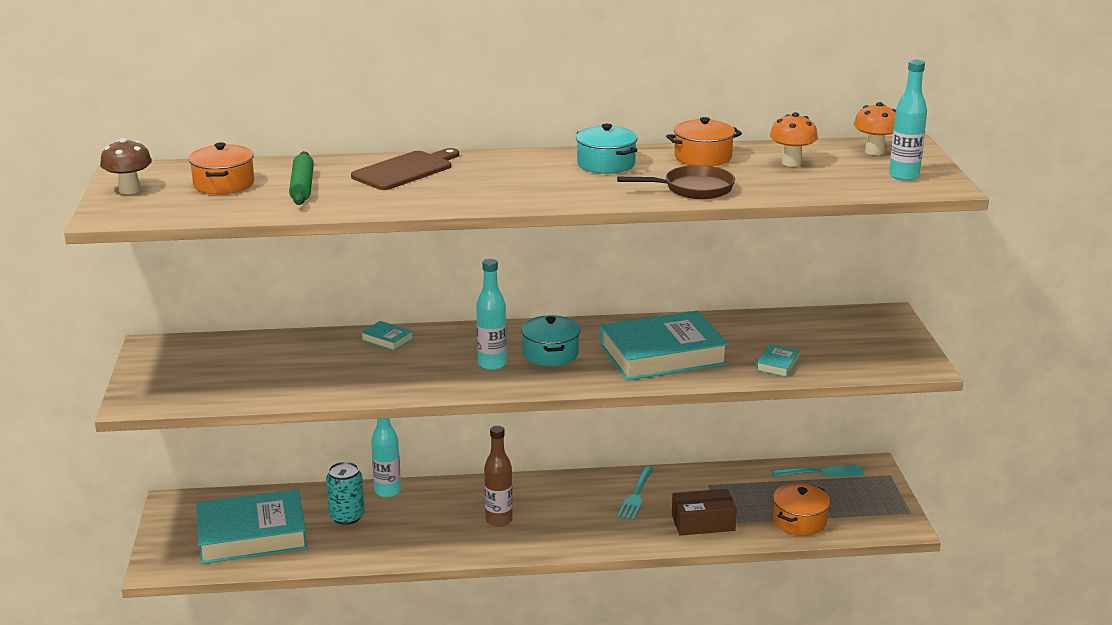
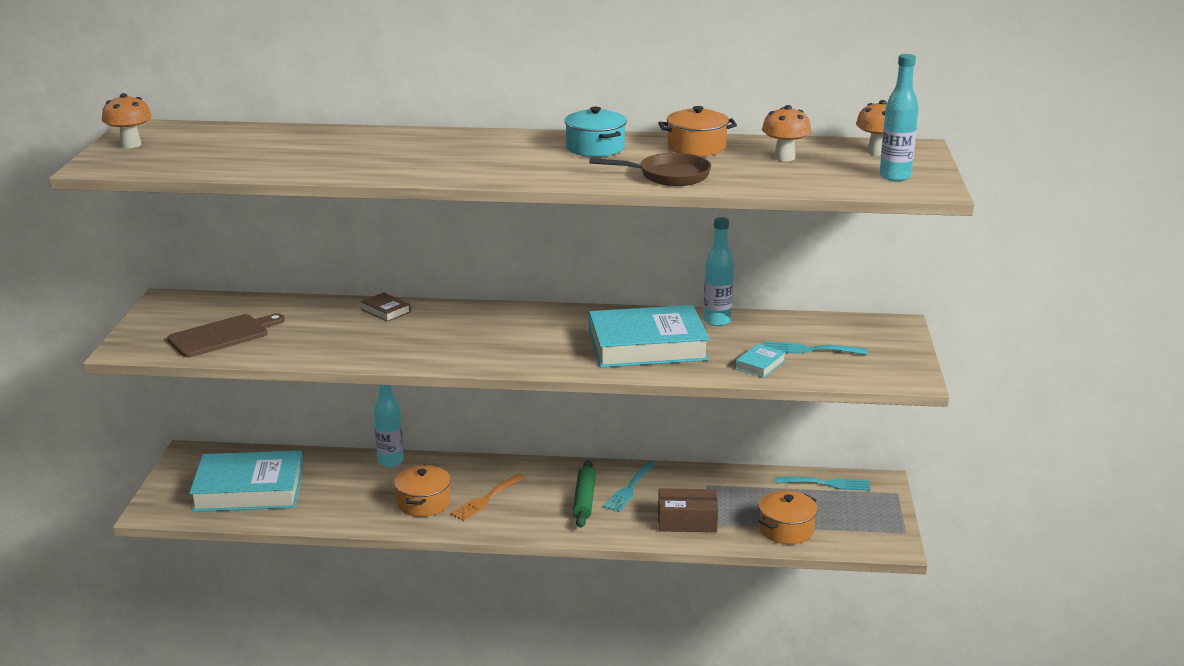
camera: 10 degrees right, 0 degrees up
brown mushroom [100,138,152,194] -> orange mushroom [102,93,152,148]
orange pot [188,142,254,195] -> orange pot moved to [394,465,451,517]
green rolling pin [289,151,314,205] -> green rolling pin moved to [573,460,596,528]
turquoise can [326,462,365,525] -> none
brown cutting board [351,148,459,190] -> brown cutting board moved to [167,314,285,357]
turquoise book [361,321,413,351] -> brown book [360,292,411,322]
turquoise bottle [476,259,507,370] -> turquoise bottle moved to [703,217,734,326]
brown bottle [484,426,513,527] -> orange fork [451,474,526,521]
turquoise pot [521,315,580,366] -> none
none -> turquoise fork [764,341,867,355]

